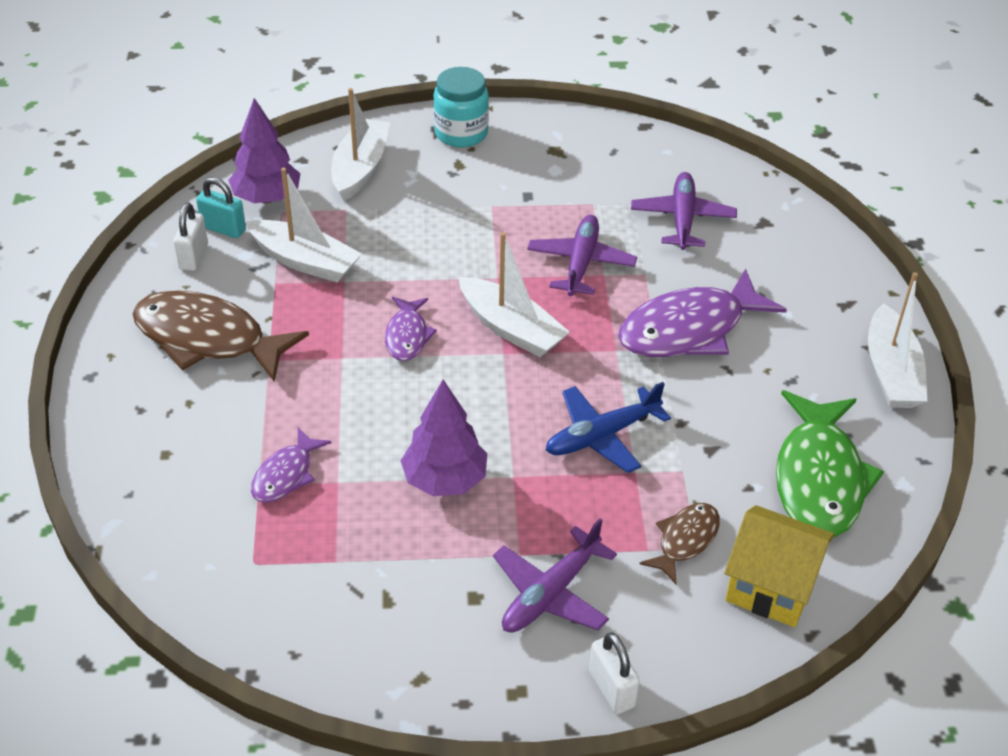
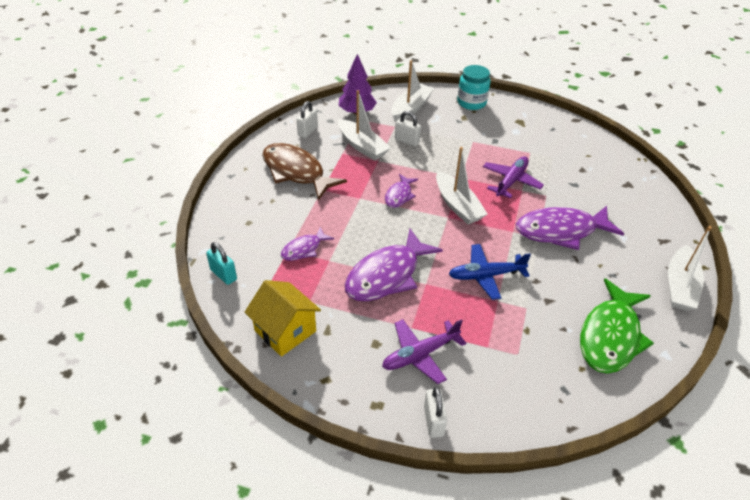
camera: 20 degrees right, 0 degrees up
turquoise padlock [196,177,246,238] -> turquoise padlock moved to [206,242,237,285]
purple tree [400,379,487,496] -> purple fish [345,229,443,301]
purple plane [631,172,737,250] -> none
brown fish [639,503,720,584] -> none
yellow house [724,505,835,627] -> yellow house moved to [244,280,321,357]
none -> white padlock [395,111,421,146]

